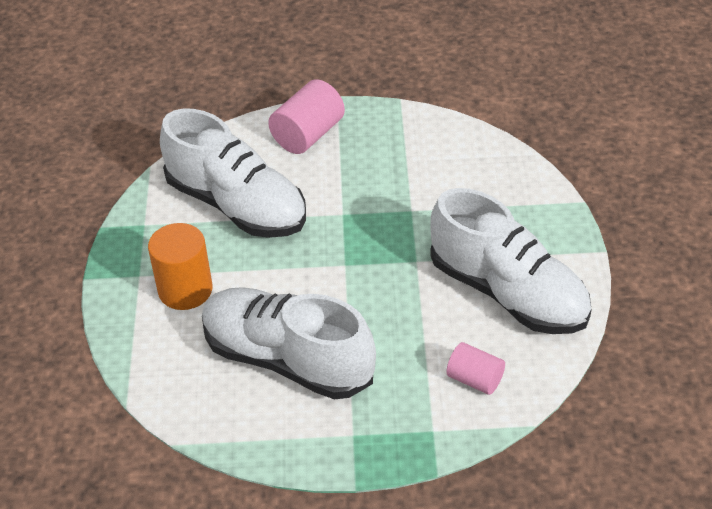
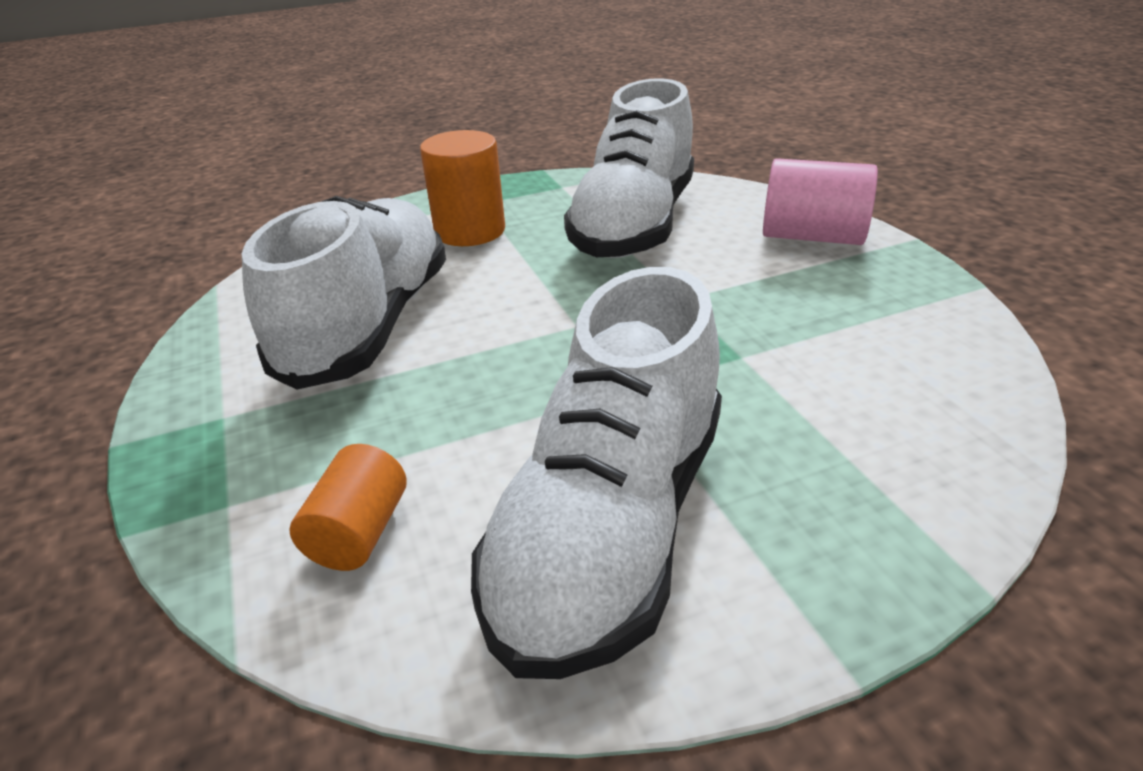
camera: 70 degrees right, 10 degrees down
pink cylinder [446,342,505,395] -> orange cylinder [289,444,407,571]

